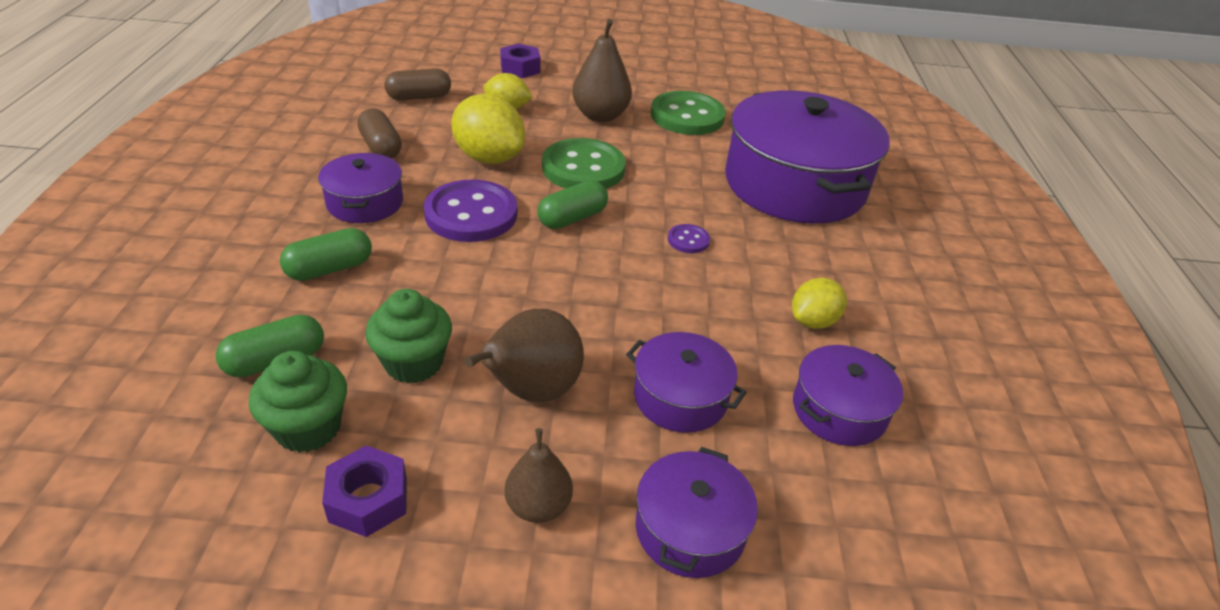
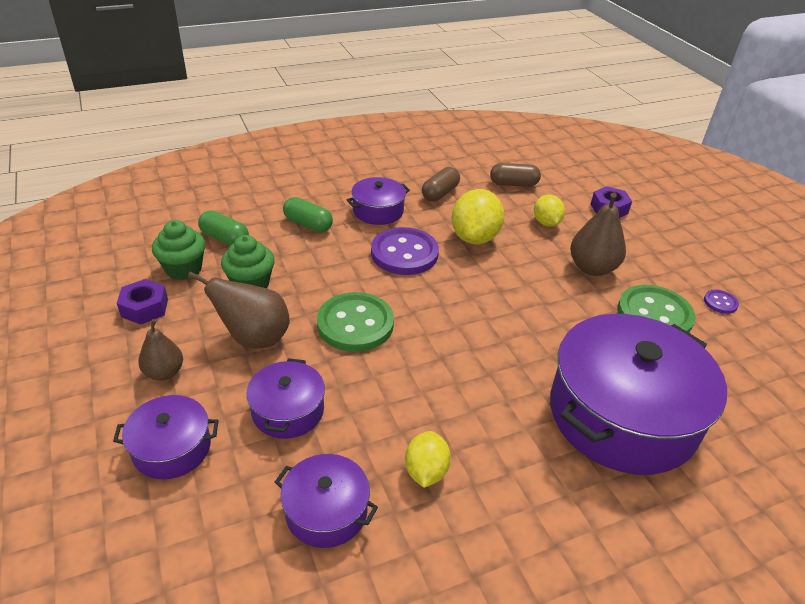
camera: 65 degrees right, 0 degrees up
brown capsule [385,68,451,100] -> brown capsule turned 45 degrees counterclockwise [490,163,541,187]
green capsule [537,180,608,229] -> none
green button [542,138,626,189] -> green button moved to [317,292,394,352]
purple button [668,224,710,253] -> purple button moved to [704,289,739,314]
yellow lemon [792,278,847,329] -> yellow lemon turned 75 degrees clockwise [405,431,451,488]

